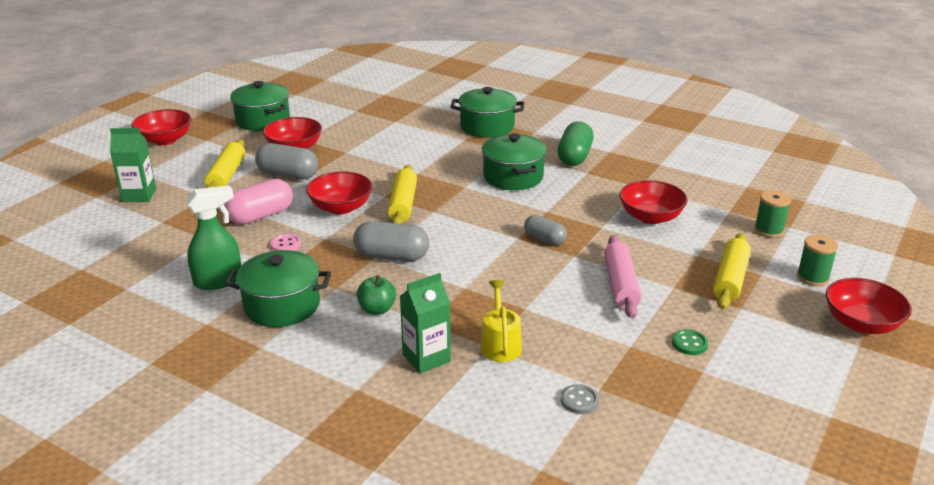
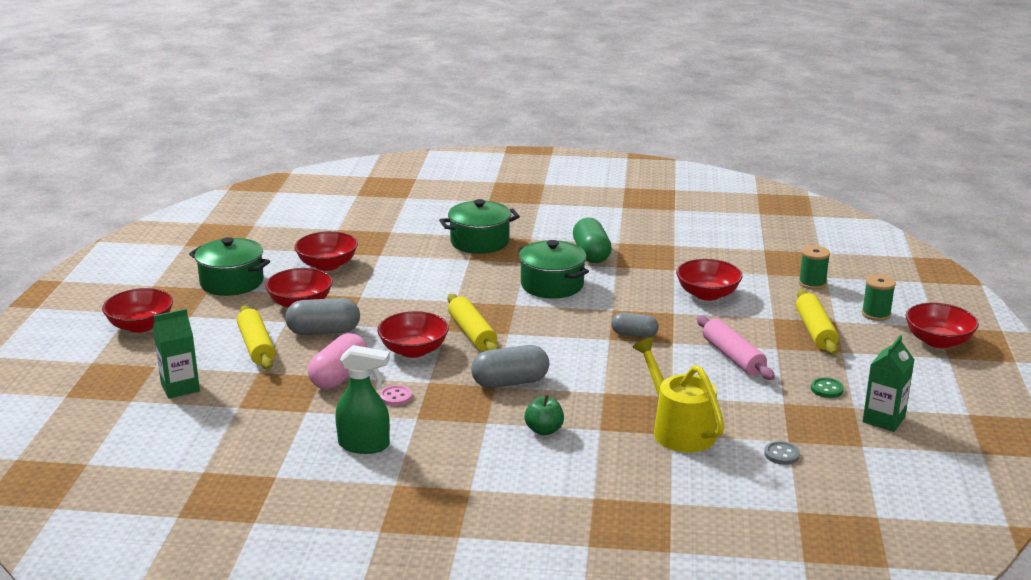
camera: 25 degrees left, 5 degrees down
green spray bottle [185,185,241,290] -> green spray bottle turned 60 degrees clockwise [335,345,390,454]
green pot [225,250,331,327] -> none
green carton [399,273,451,374] -> green carton moved to [863,335,914,432]
yellow watering can [480,280,522,362] -> yellow watering can [632,337,724,453], size x1.57
none -> red bowl [294,231,358,271]

